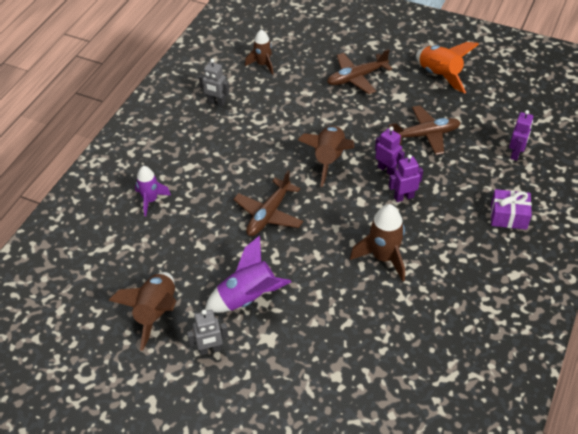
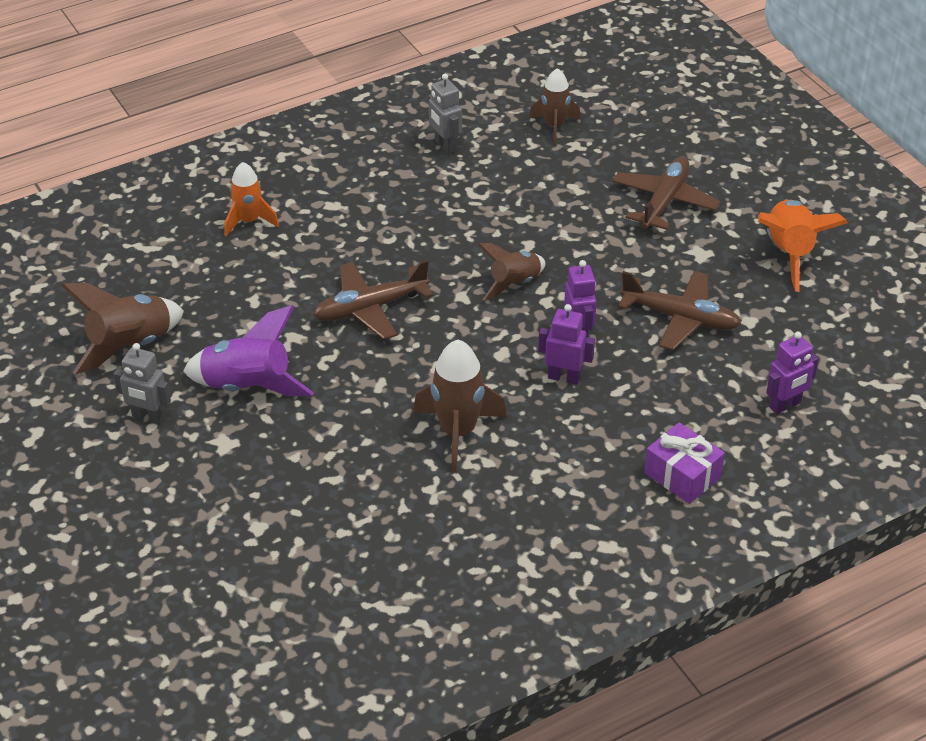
camera: 35 degrees right, 5 degrees down
purple rocket [135,166,171,216] -> orange rocket [224,162,279,236]
brown rocket [298,126,354,187] -> brown rocket [478,243,546,301], size x0.66
brown plane [327,49,393,94] -> brown plane turned 105 degrees clockwise [613,157,721,230]

